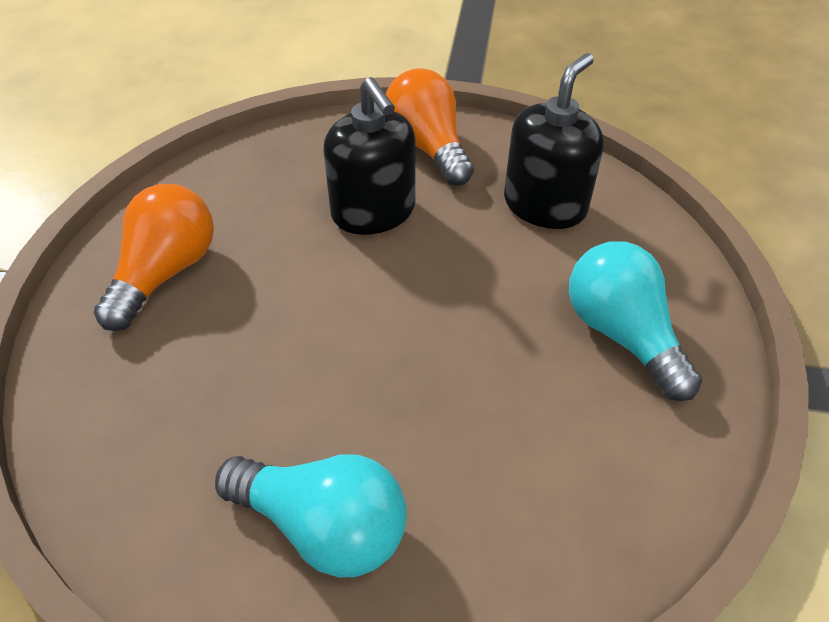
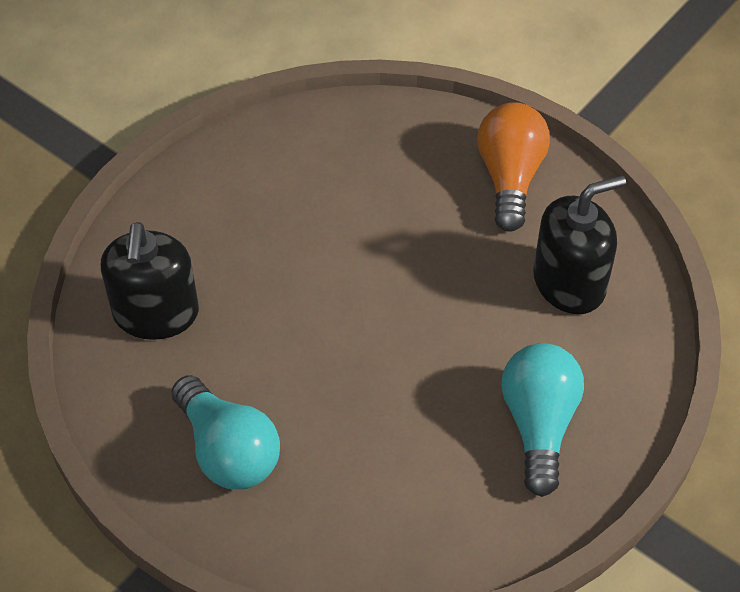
camera: 30 degrees right, 5 degrees up
orange light bulb [94,184,214,331] -> none
black soap dispenser [324,77,416,235] -> black soap dispenser moved to [101,222,199,340]

